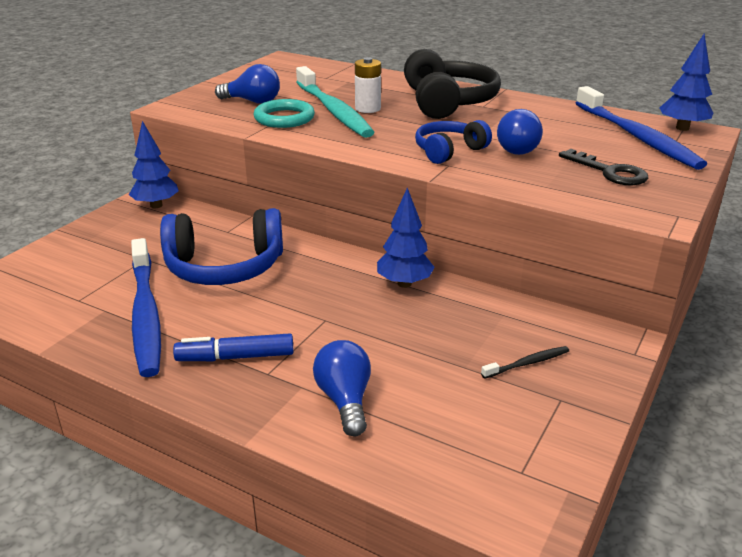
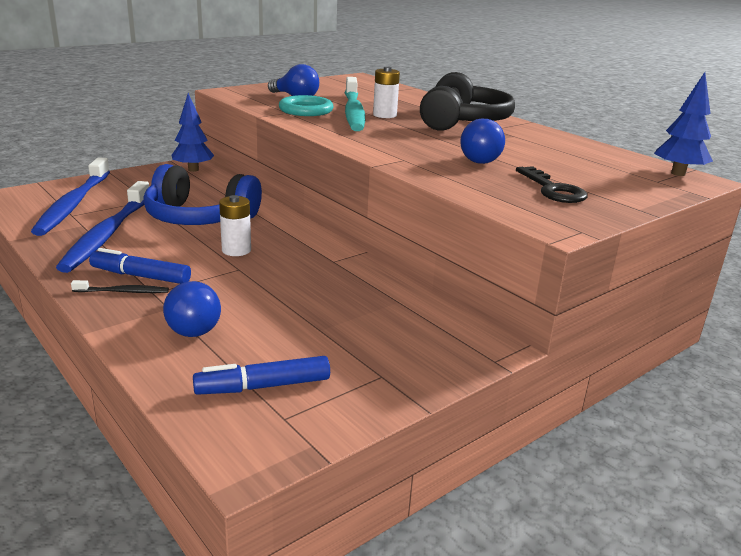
camera: 20 degrees right, 5 degrees down
blue light bulb [313,340,371,437] -> blue light bulb turned 150 degrees clockwise [163,281,221,337]
blue tree [377,188,435,288] -> none
blue headphones [415,120,492,164] -> none
black toothbrush [481,346,569,379] -> black toothbrush moved to [71,280,169,293]
blue toothbrush [576,86,707,170] -> blue toothbrush moved to [31,157,110,236]
none -> blue marker [193,356,330,395]
none -> white battery [219,195,251,256]

